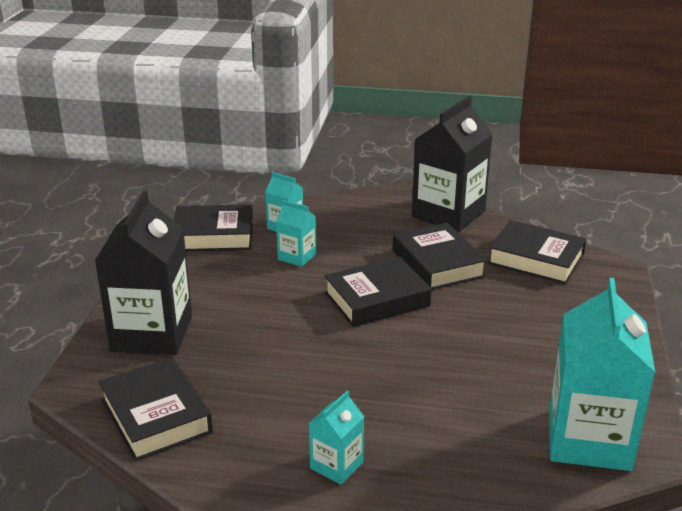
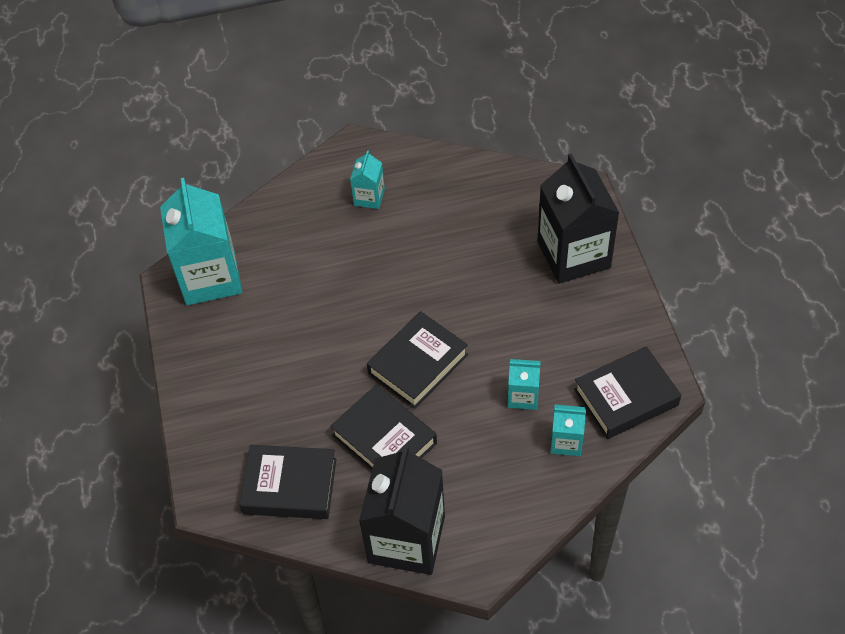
camera: 160 degrees right, 25 degrees up
black book [99,357,213,461] -> none

